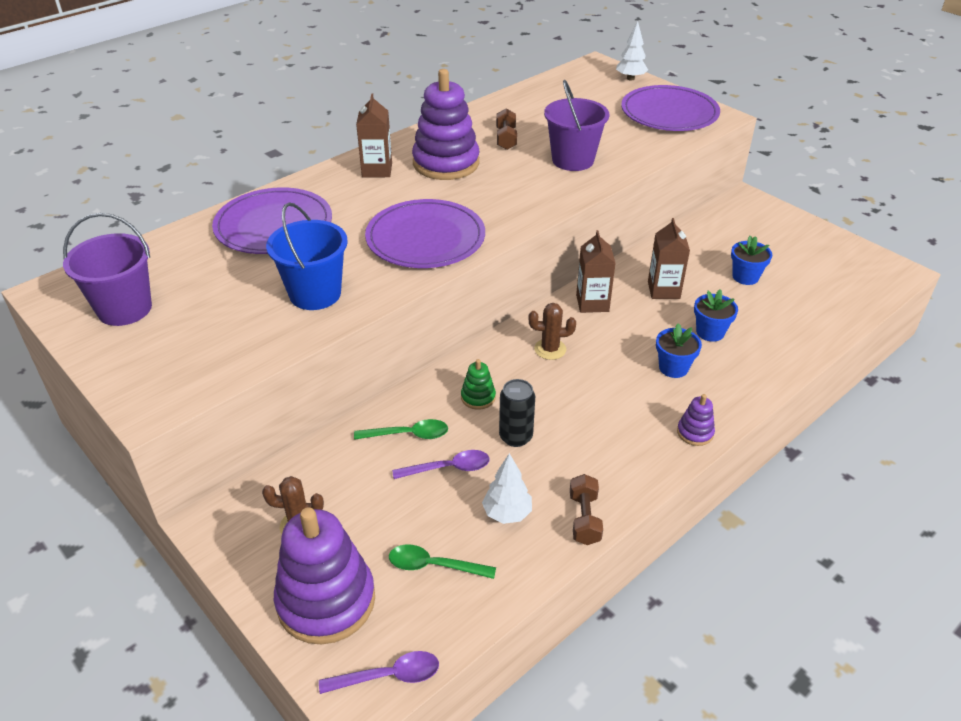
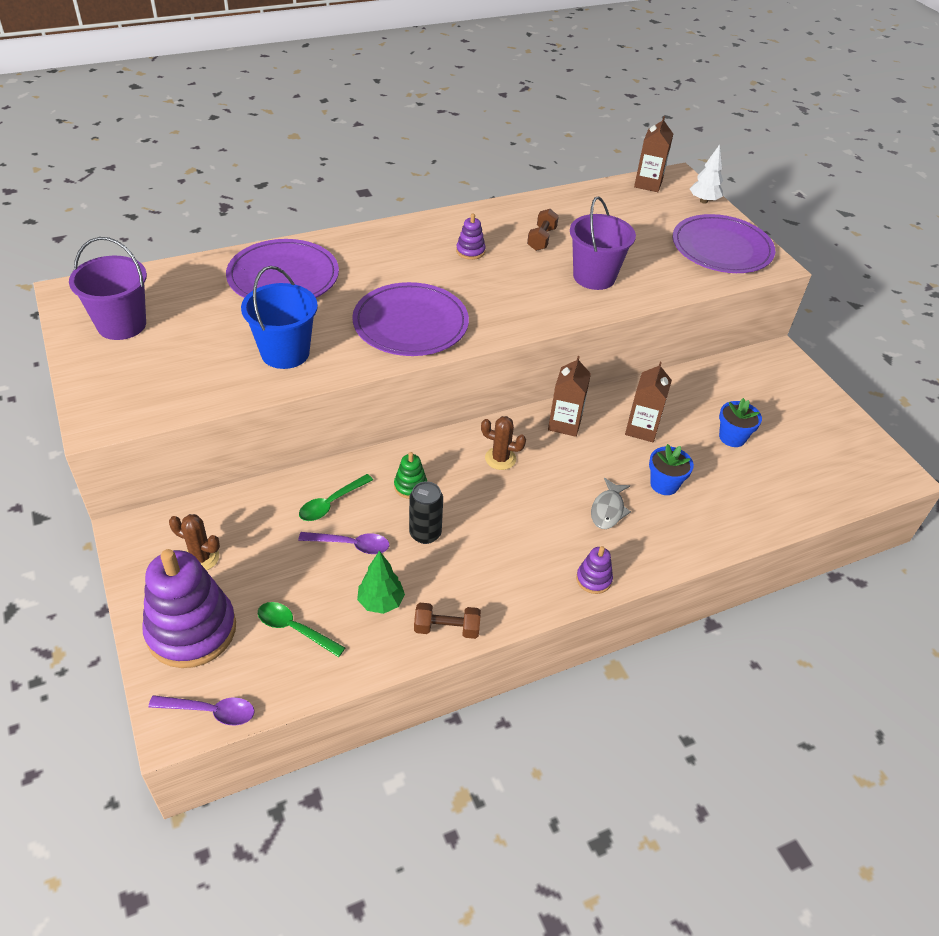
camera: 15 degrees right, 5 degrees up
green spoon [354,419,448,440] -> green spoon turned 120 degrees clockwise [299,474,373,521]
brown carton [356,94,392,177] -> brown carton moved to [634,116,673,192]
purple stacking toy [412,69,479,180] -> purple stacking toy [456,214,486,260], size x0.44
white tree [482,453,532,524] -> green tree [357,551,405,614]
brown dumbbell [570,474,603,545] -> brown dumbbell turned 75 degrees clockwise [414,603,481,639]
blue flower pot [656,323,702,378] -> grey fish [591,478,631,529]

